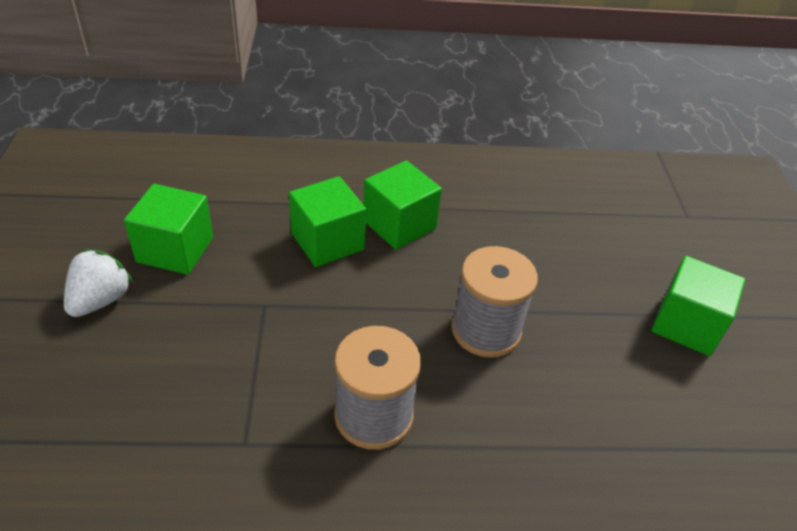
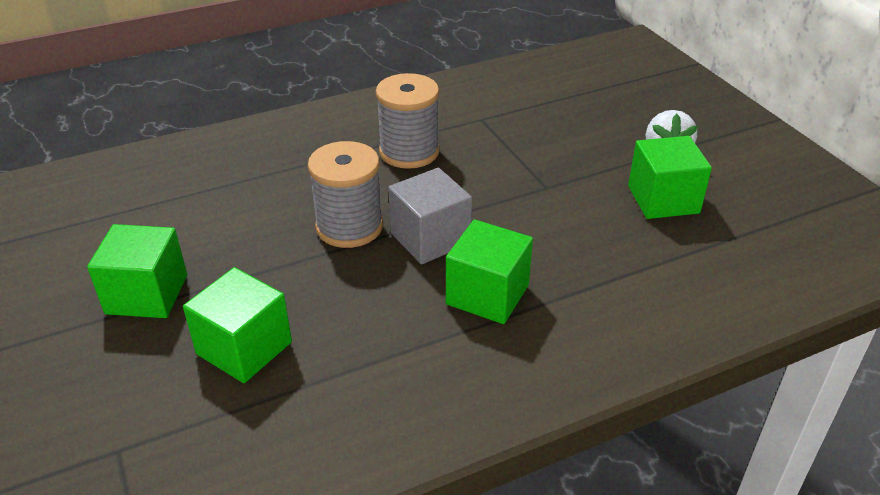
camera: 160 degrees right, 5 degrees down
green cube [289,176,366,267] -> green cube moved to [183,267,292,383]
none -> grey cube [388,168,472,264]

